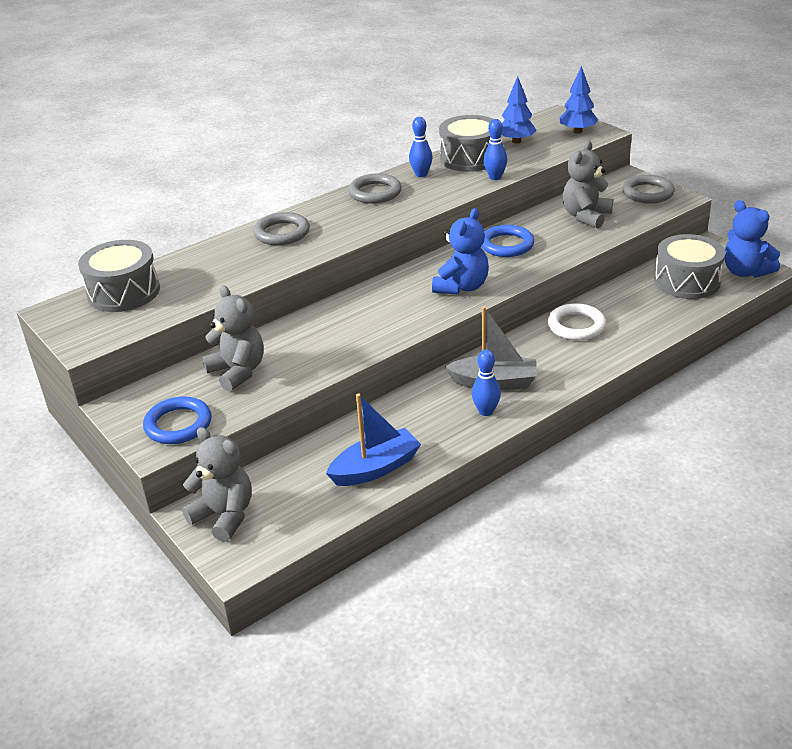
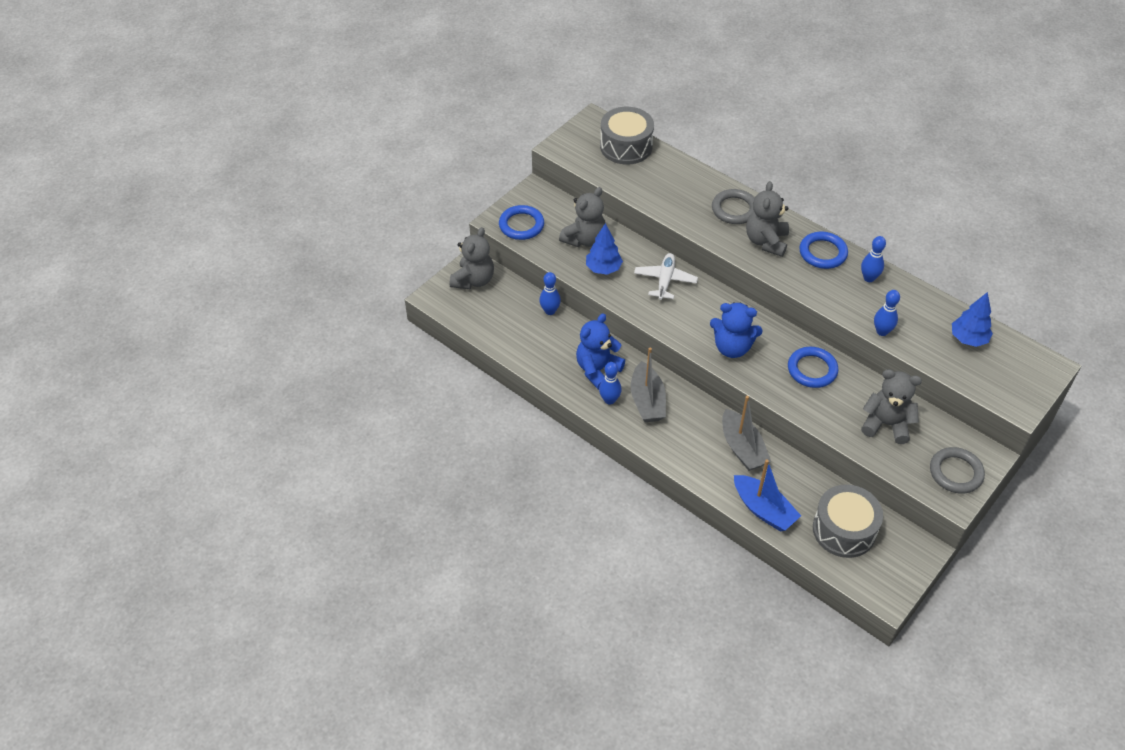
camera: 75 degrees right, 15 degrees up
blue boat [326,393,421,486] -> blue boat moved to [734,460,801,531]
grey ring [348,173,402,204] -> blue ring [799,232,848,269]
grey drum [439,115,493,172] -> none
white ring [548,303,606,340] -> grey boat [722,396,771,471]
blue tree [559,66,598,134] -> blue tree moved to [586,223,623,275]
blue teddy bear [724,200,780,278] -> blue teddy bear moved to [576,313,625,390]
none -> blue bowling pin [539,272,561,315]
none -> white plane [634,253,698,300]
none -> grey teddy bear [746,181,789,257]

